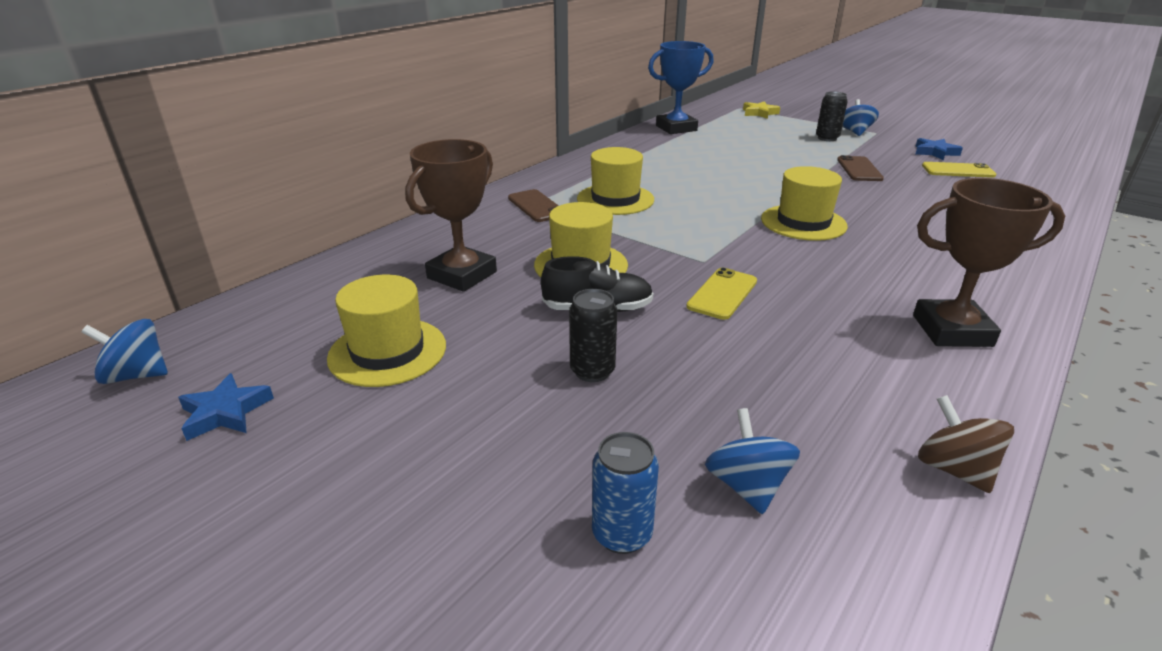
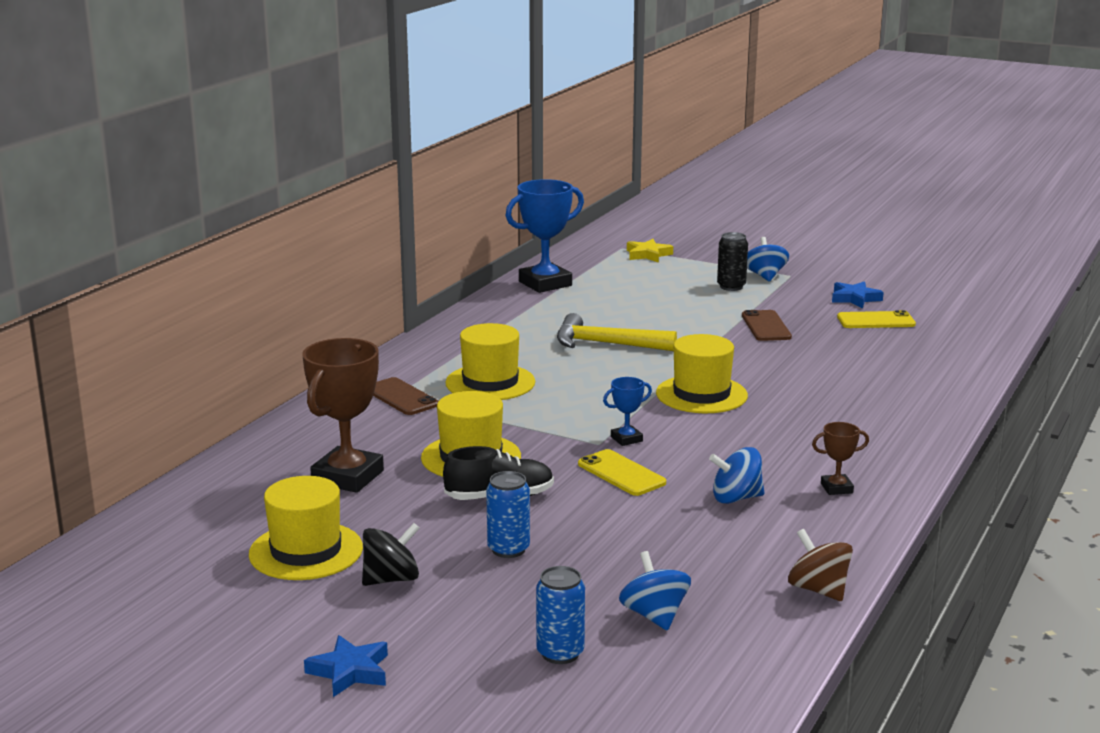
camera: 10 degrees left, 10 degrees down
blue spinning top [81,319,168,384] -> blue spinning top moved to [709,447,764,504]
blue star [178,373,274,441] -> blue star moved to [304,635,388,697]
black can [569,289,617,382] -> blue can [486,471,530,558]
yellow phone [686,268,757,320] -> yellow phone turned 60 degrees counterclockwise [578,449,666,496]
brown trophy [913,178,1065,347] -> brown trophy [812,422,869,495], size x0.48
none -> black spinning top [362,523,420,586]
none -> yellow hammer [557,313,677,351]
none -> blue trophy [603,377,652,446]

